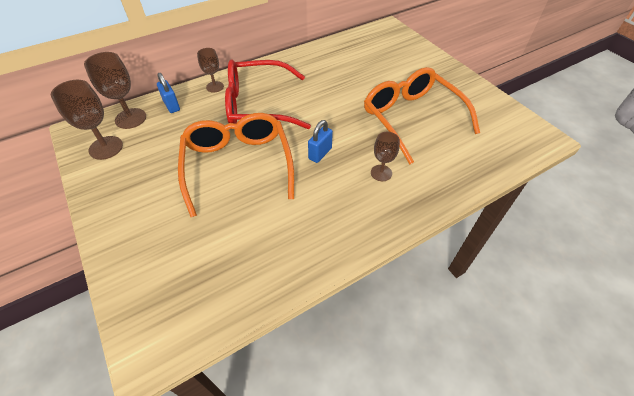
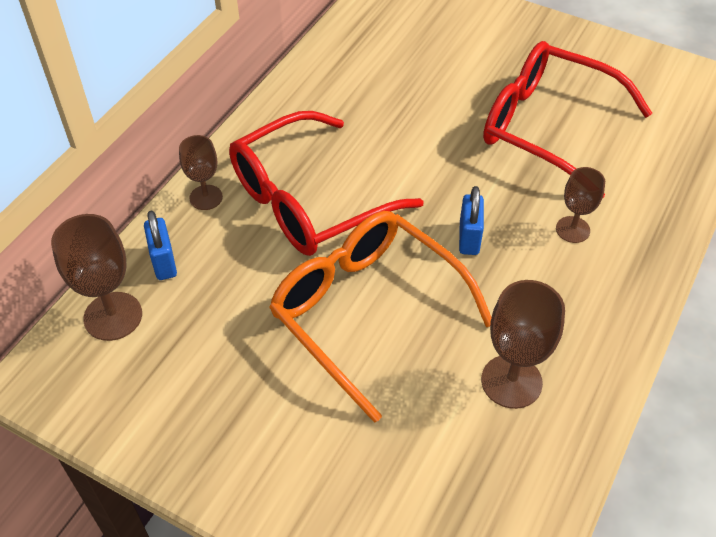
camera: 30 degrees left, 0 degrees up
brown goblet [51,80,123,160] -> brown goblet moved to [481,280,565,409]
blue padlock [157,73,180,113] -> blue padlock turned 45 degrees clockwise [144,210,177,280]
orange glasses [364,67,480,164] -> red glasses [483,41,652,198]

